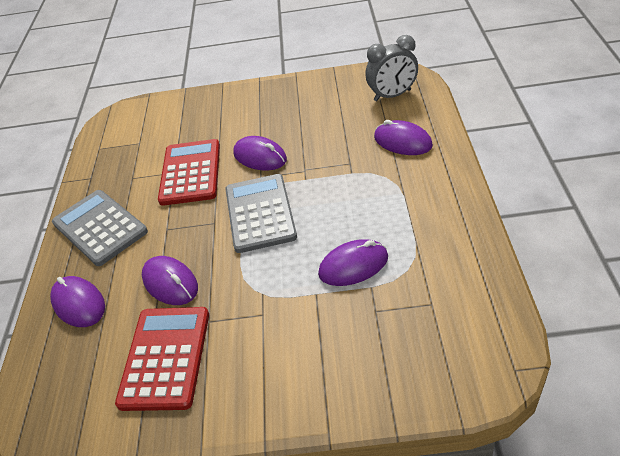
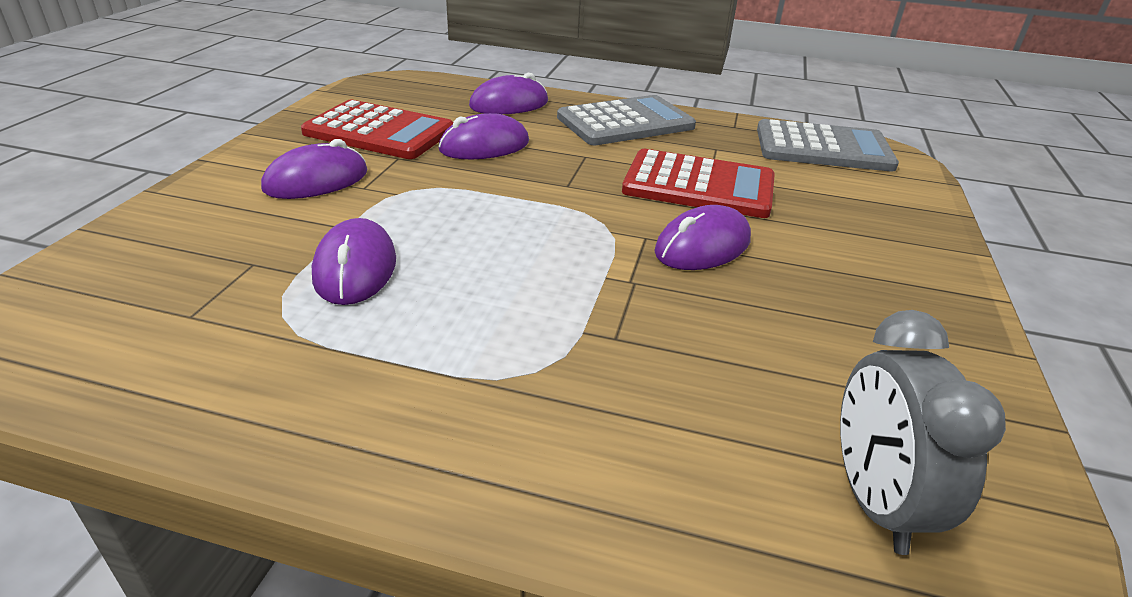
camera: 100 degrees right, 10 degrees down
grey calculator [225,174,297,253] -> grey calculator moved to [757,119,899,171]
purple mouse [374,120,433,155] -> purple mouse moved to [261,139,367,199]

